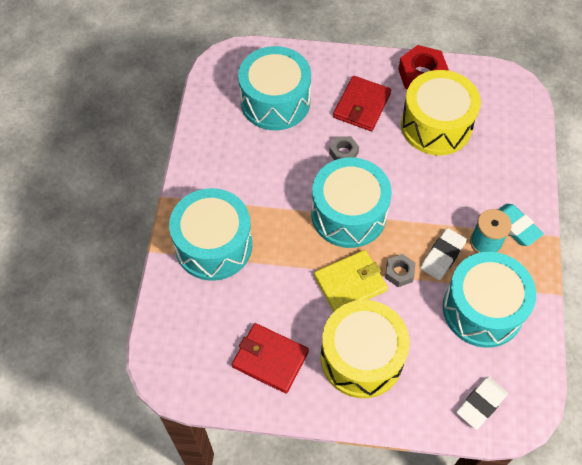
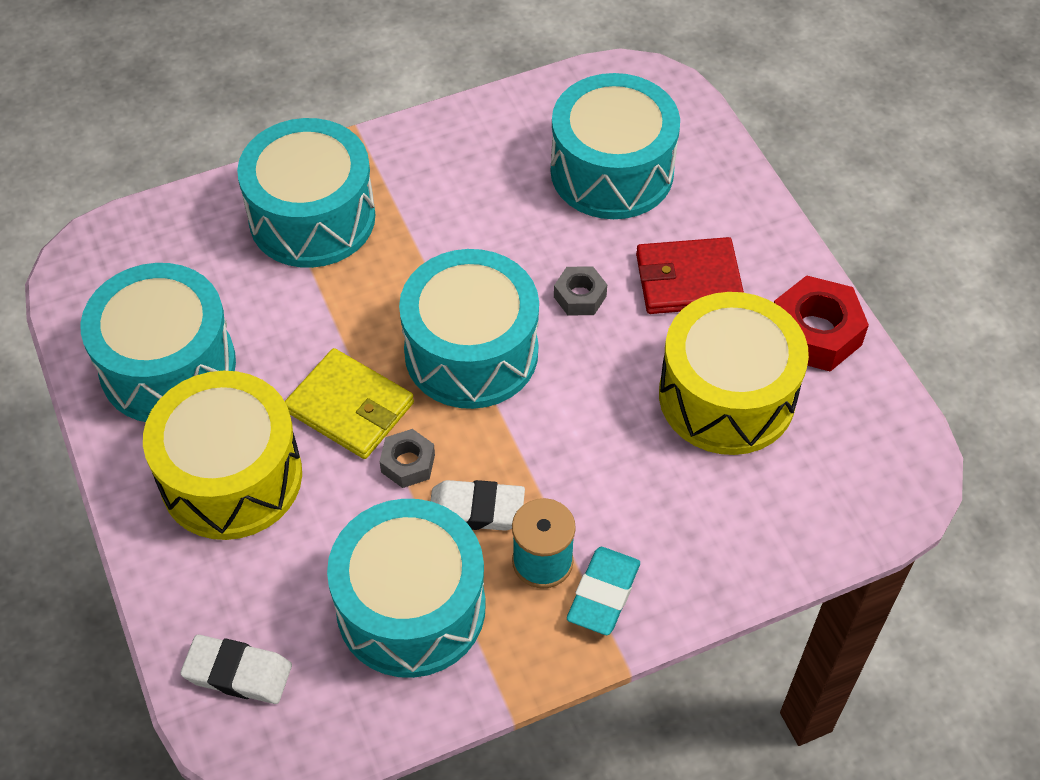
camera: 60 degrees right, 5 degrees down
red wallet [232,323,309,394] -> turquoise drum [81,263,236,422]

